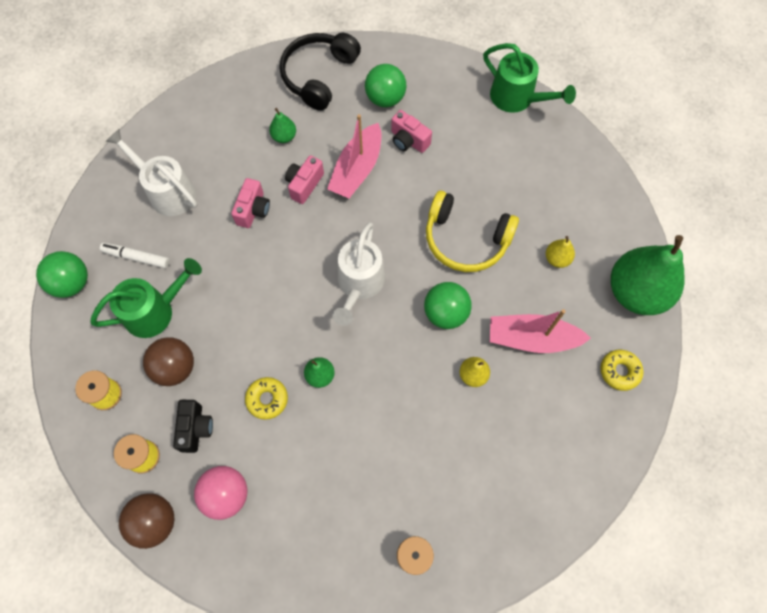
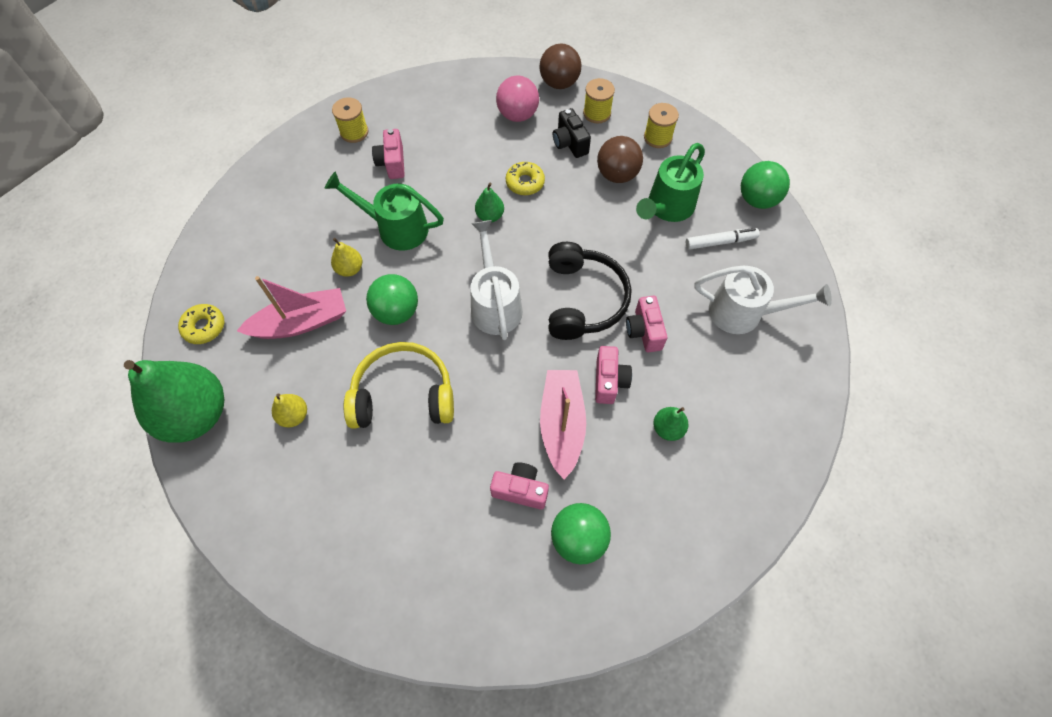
camera: 155 degrees right, 5 degrees down
black headphones [280,33,361,111] -> black headphones moved to [548,242,631,340]
green watering can [483,43,576,113] -> green watering can moved to [324,171,444,251]
none -> pink camera [372,129,405,179]

